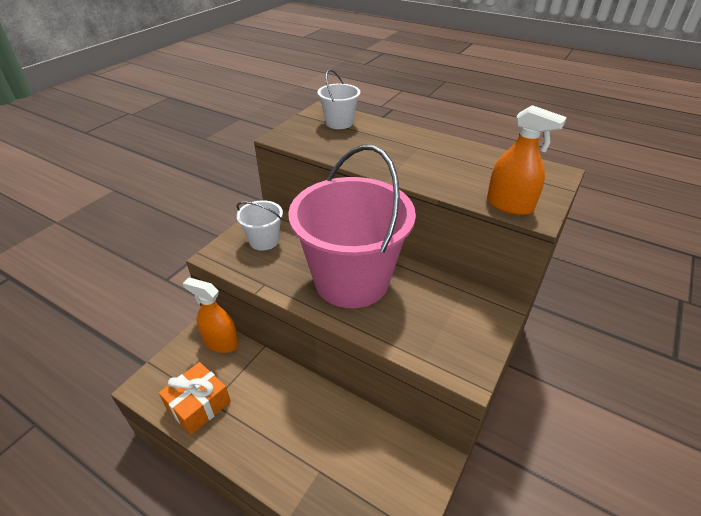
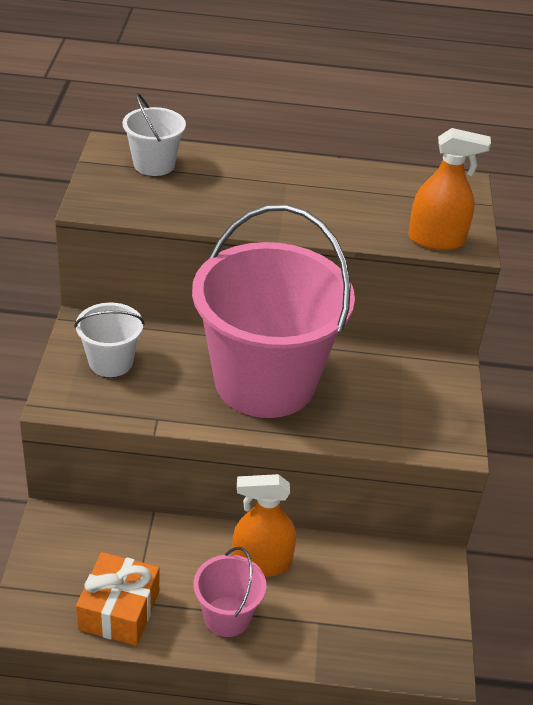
camera: 30 degrees left, 0 degrees up
orange spray bottle [183,278,239,353] -> orange spray bottle moved to [232,474,296,577]
none -> pink bucket [193,547,266,637]

